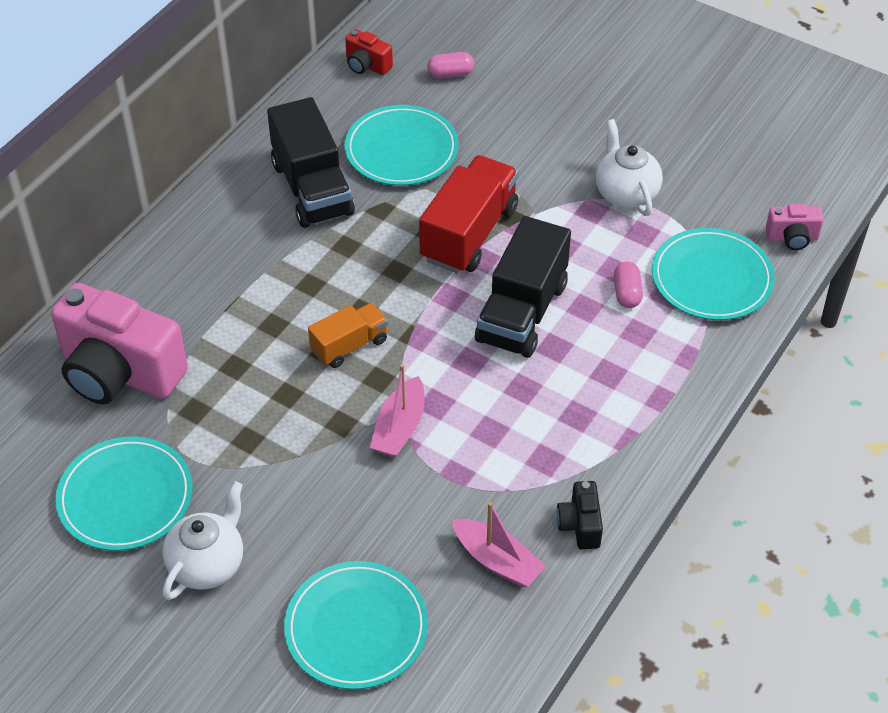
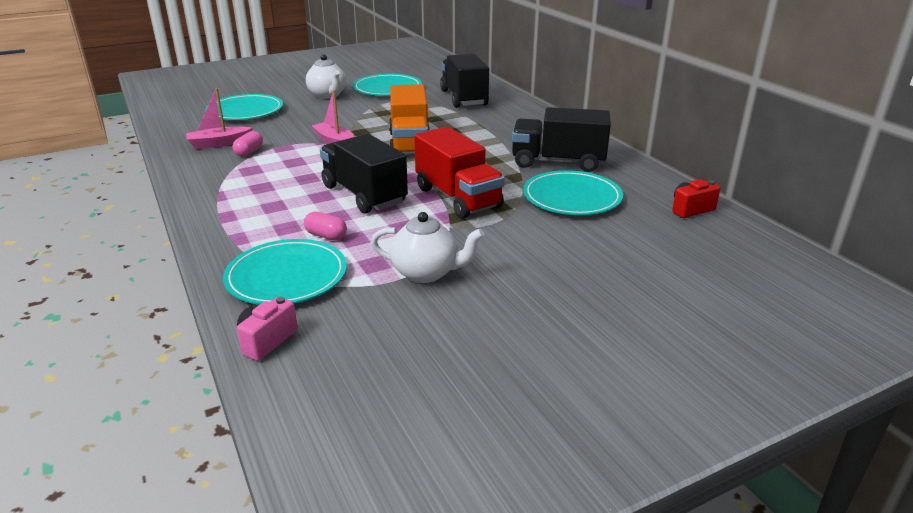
camera: 120 degrees right, 20 degrees down
pink camera [51,283,188,404] -> black truck [440,54,489,108]
orange truck [308,303,388,368] -> orange truck [389,84,429,154], size x1.73
pink capsule [427,52,474,78] -> pink capsule moved to [232,131,263,156]
black camera [556,481,603,549] -> none

